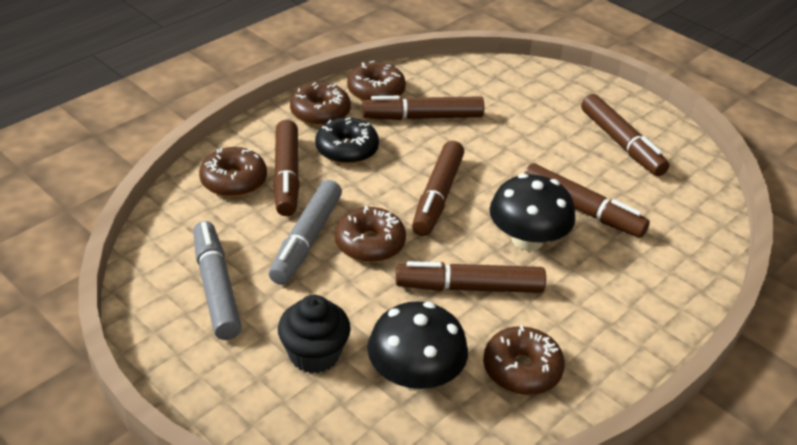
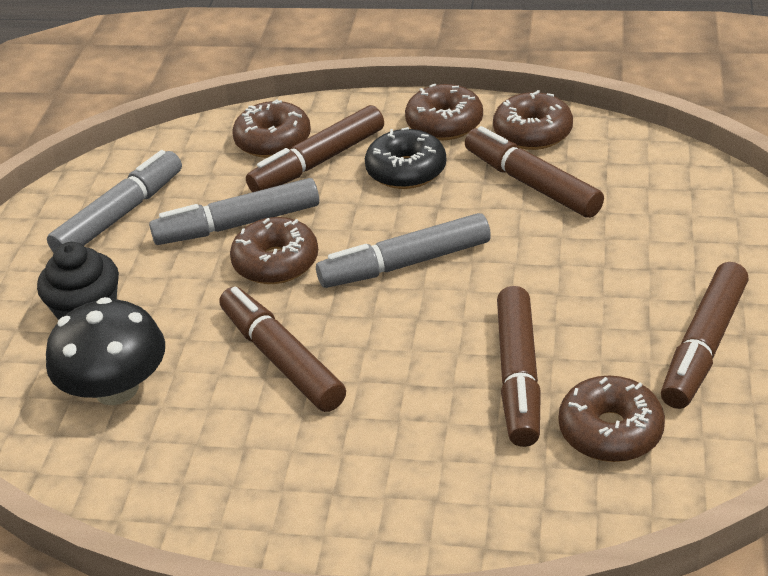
camera: 60 degrees right, 0 degrees up
brown marker [412,141,464,236] -> grey marker [316,213,491,288]
brown donut [483,325,565,395] -> brown donut moved to [558,376,665,462]
black mushroom [489,173,575,251] -> none

